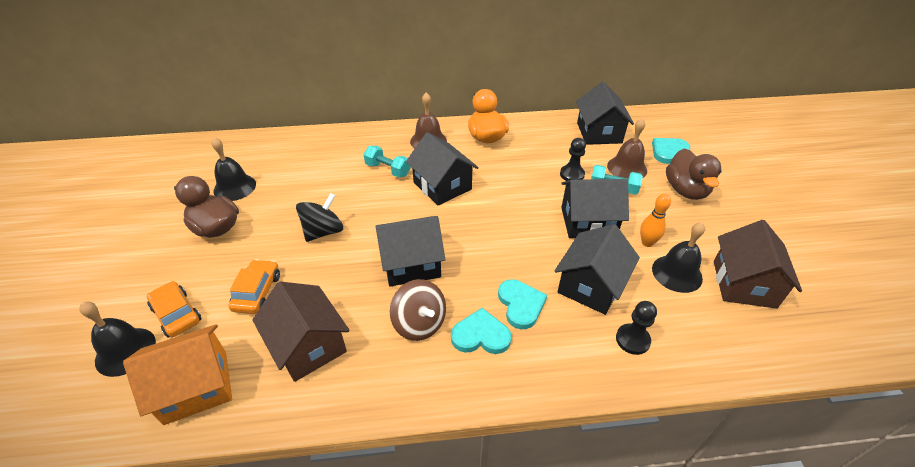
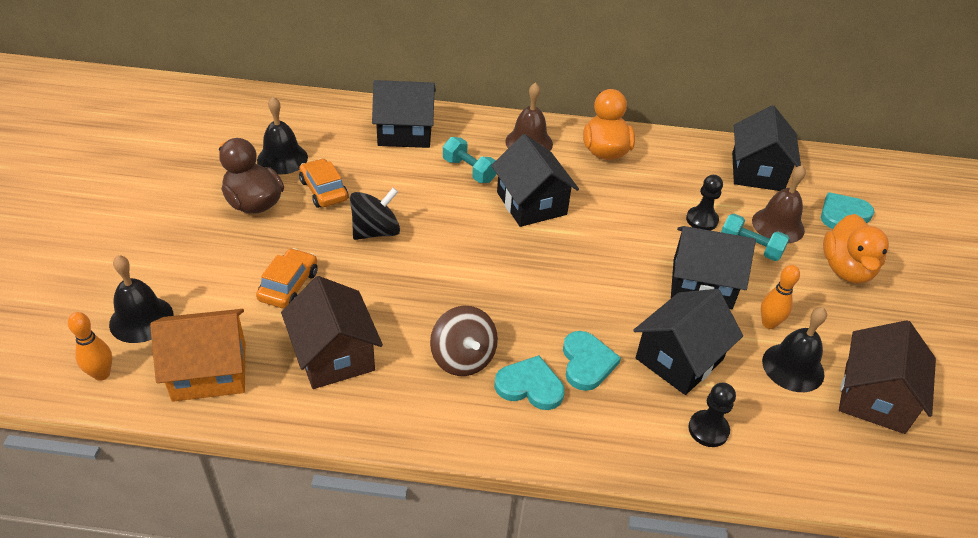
camera: 10 degrees right, 0 degrees up
orange car [147,281,201,338] -> orange car moved to [299,158,348,208]
black house [375,216,446,287] -> black house moved to [372,80,436,148]
brown duck [666,148,721,200] -> orange duck [823,214,889,283]
none -> orange bowling pin [68,312,112,381]

